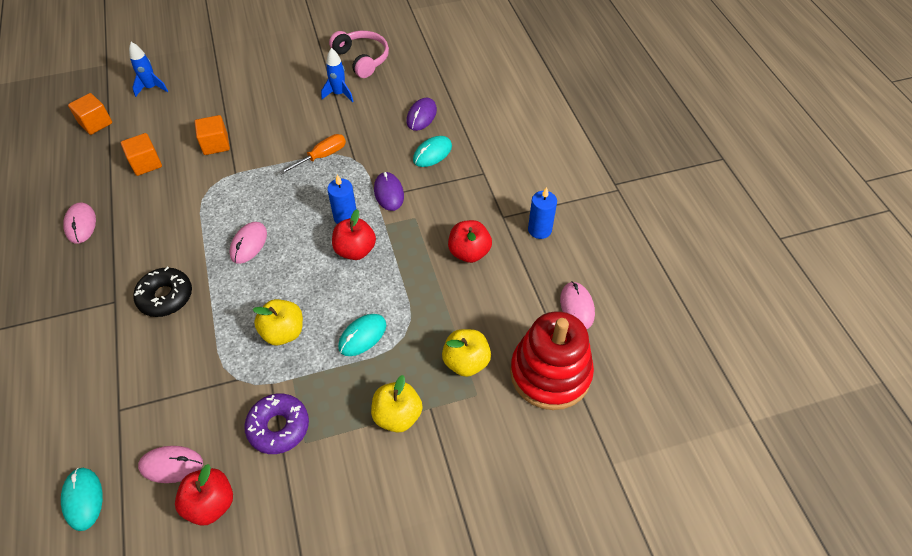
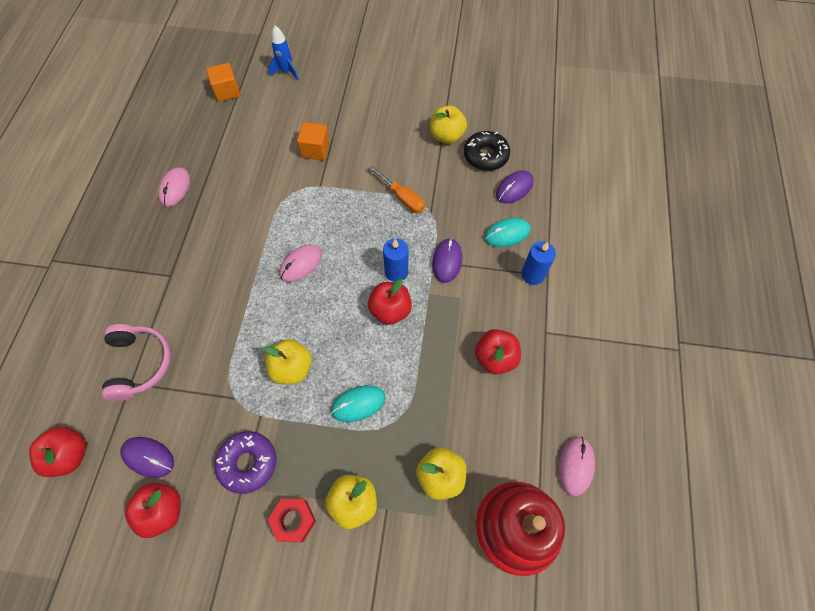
camera: 25 degrees right, 10 degrees up
turquoise mouse [61,468,103,531] -> red apple [29,426,87,477]
orange cube [121,133,162,176] -> none
black donut [133,267,192,317] -> black donut moved to [464,131,510,171]
pink mouse [138,446,203,483] -> purple mouse [120,437,174,478]
orange screwdriver [279,134,346,175] -> orange screwdriver turned 60 degrees clockwise [369,166,425,213]
blue rocket [321,48,354,103] -> yellow apple [430,106,467,144]
pink headphones [329,31,389,78] -> pink headphones moved to [102,324,171,401]
blue candle [528,187,557,239] -> blue candle moved to [521,241,556,285]
none -> red nut [268,499,316,542]

